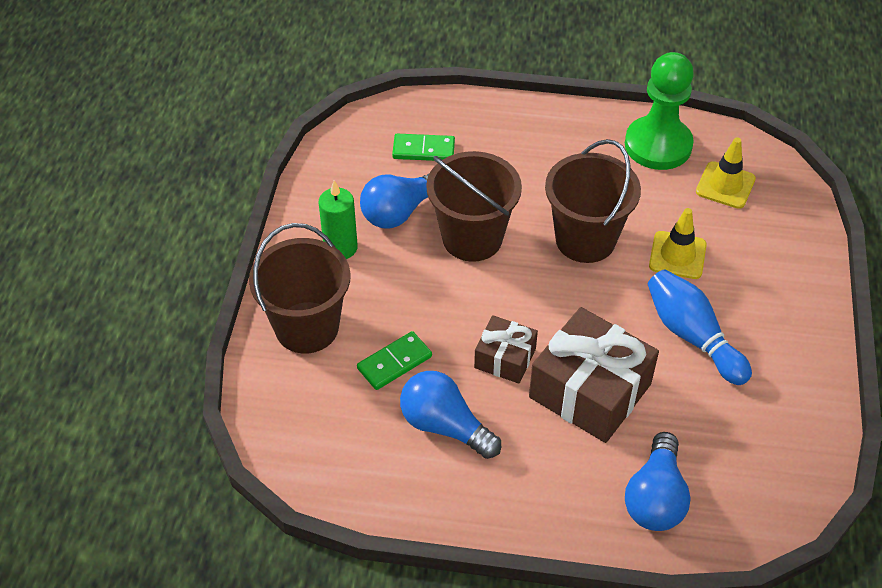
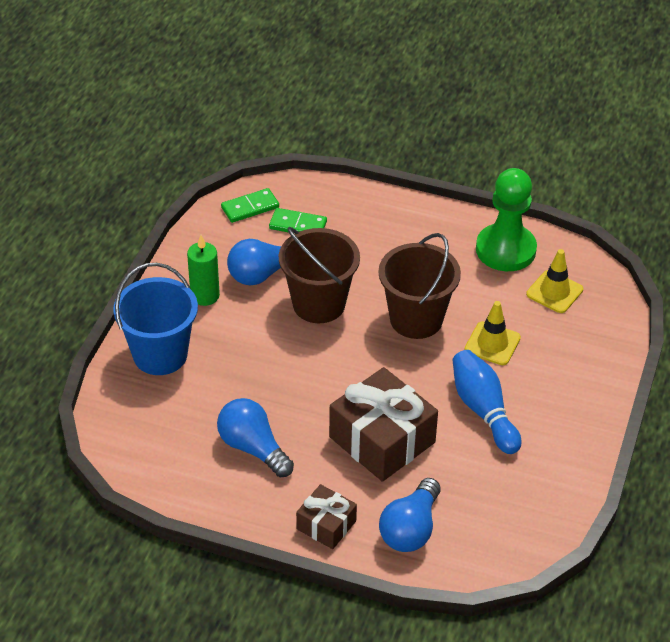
camera: 10 degrees right, 5 degrees down
brown bucket [249,223,350,354] -> blue bucket [113,263,198,375]
green domino [357,331,432,390] -> green domino moved to [221,188,279,223]
brown gift [474,315,538,384] -> brown gift moved to [296,484,357,549]

